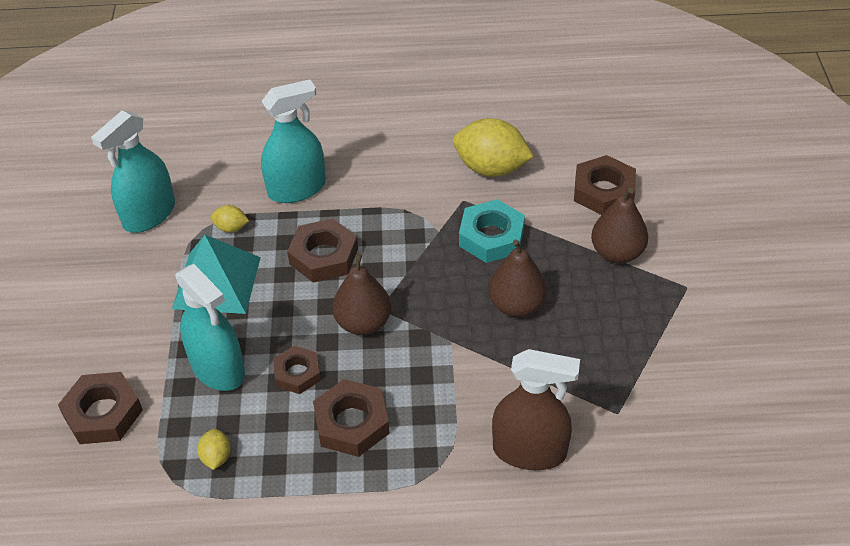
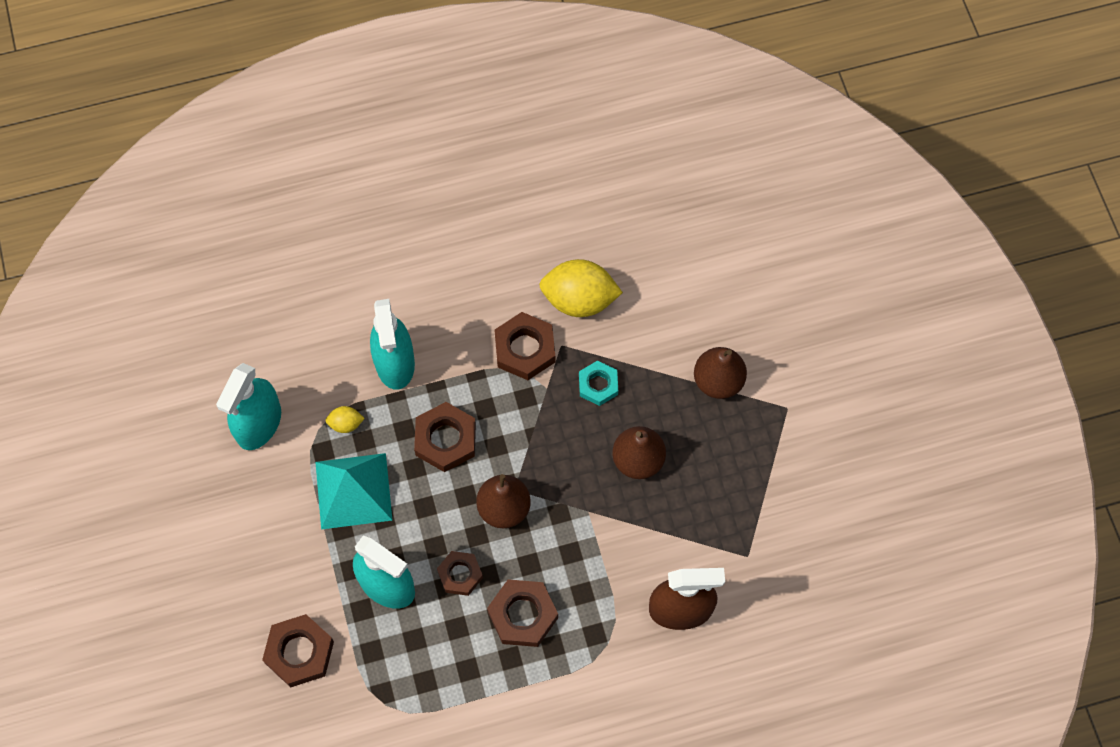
camera: 15 degrees left, 20 degrees up
yellow lemon [197,429,231,470] -> none
turquoise spray bottle [261,79,326,203] -> turquoise spray bottle turned 120 degrees clockwise [370,299,415,390]
turquoise nut [459,199,525,263] -> turquoise nut [579,360,618,406], size x0.66
brown nut [574,155,636,215] -> brown nut moved to [494,312,555,380]

